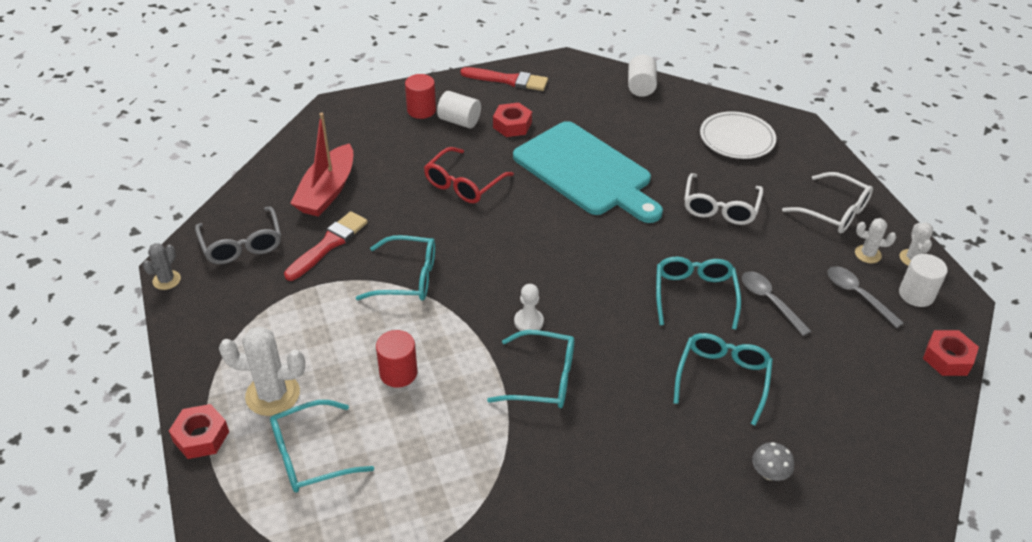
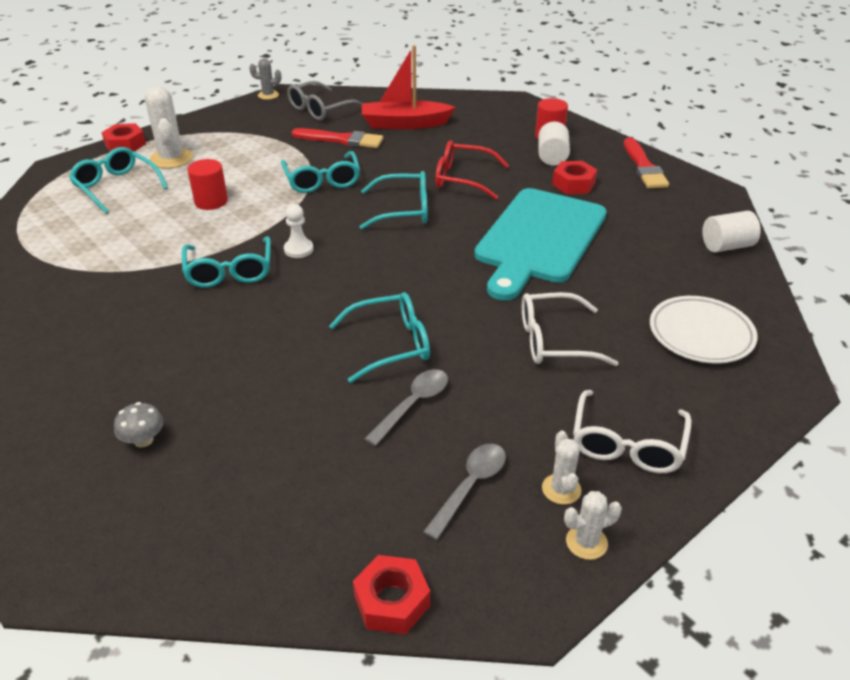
camera: 70 degrees right, 5 degrees down
turquoise glasses [674,333,773,426] -> turquoise glasses moved to [359,171,427,229]
white cylinder [899,254,948,307] -> none

